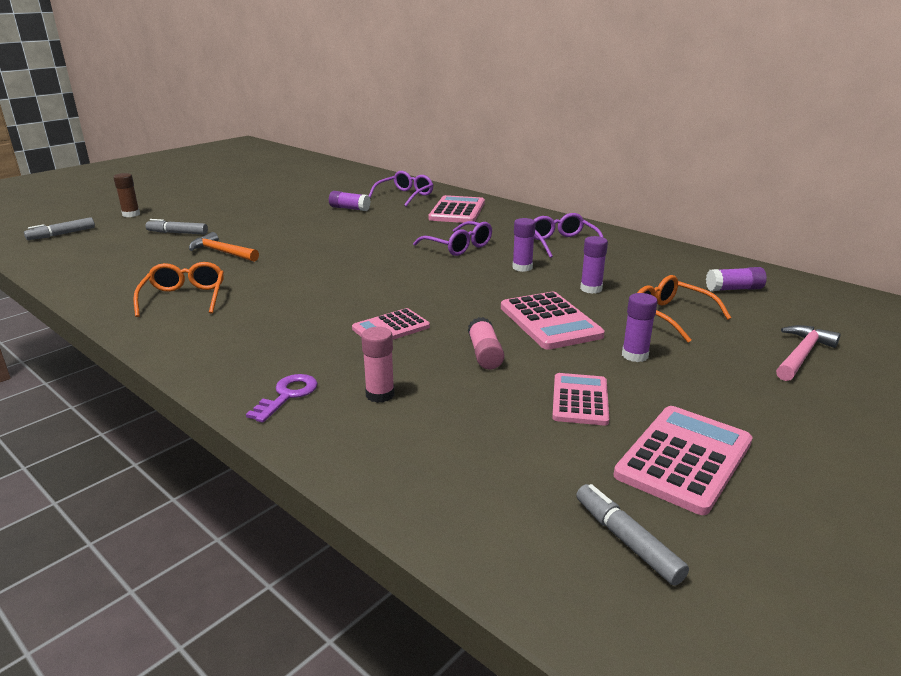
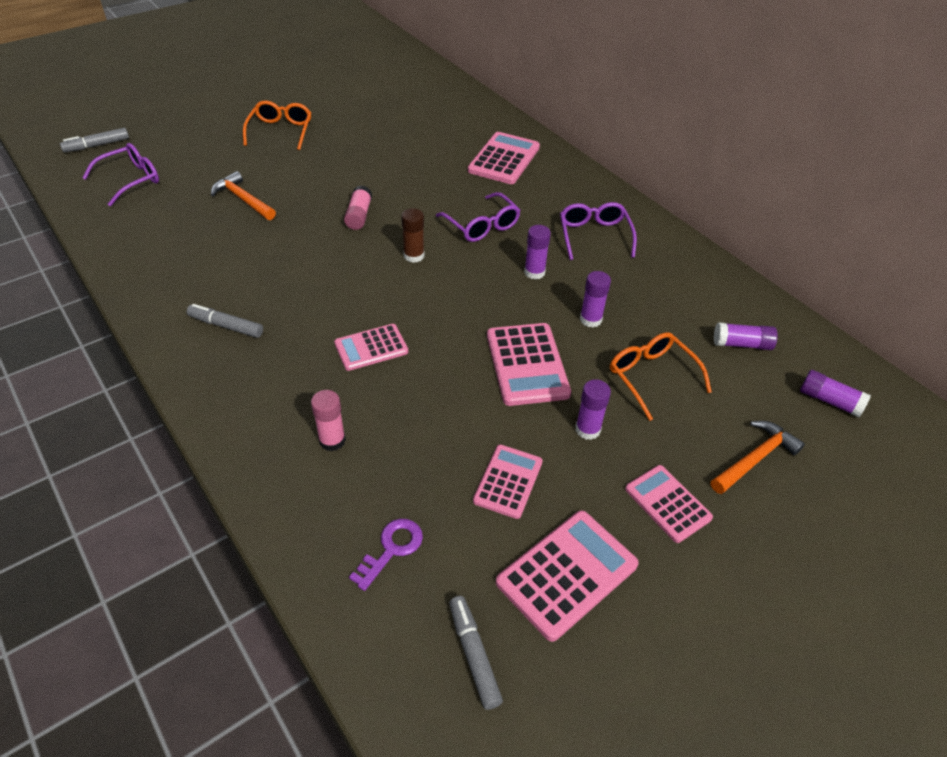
camera: 10 degrees right, 20 degrees up
brown glue stick [113,173,140,217] -> brown glue stick moved to [401,208,425,263]
orange glasses [133,262,224,317] -> orange glasses moved to [243,101,311,150]
grey marker [145,219,208,235] -> grey marker moved to [187,304,263,338]
purple key [246,374,318,423] -> purple key moved to [349,519,423,591]
purple glue stick [329,191,371,211] -> purple glue stick moved to [800,370,871,417]
purple glasses [369,171,433,207] -> purple glasses moved to [82,143,159,206]
pink glue stick [468,317,504,370] -> pink glue stick moved to [344,185,372,230]
pink hammer [776,325,841,381] -> orange hammer [711,421,805,494]
none -> pink calculator [625,465,713,543]

